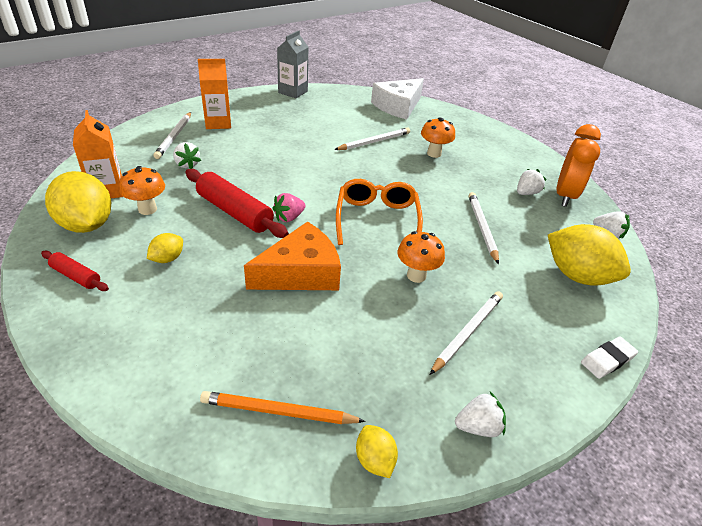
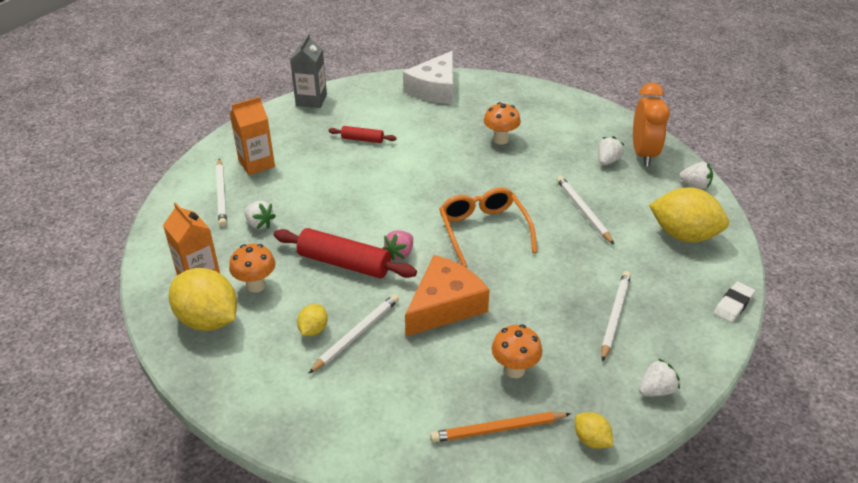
camera: 15 degrees left, 0 degrees up
red rolling pin [41,251,109,291] -> red rolling pin moved to [328,126,397,143]
white pencil [334,127,410,150] -> white pencil moved to [308,294,399,374]
orange mushroom [397,231,445,283] -> orange mushroom moved to [492,325,542,378]

